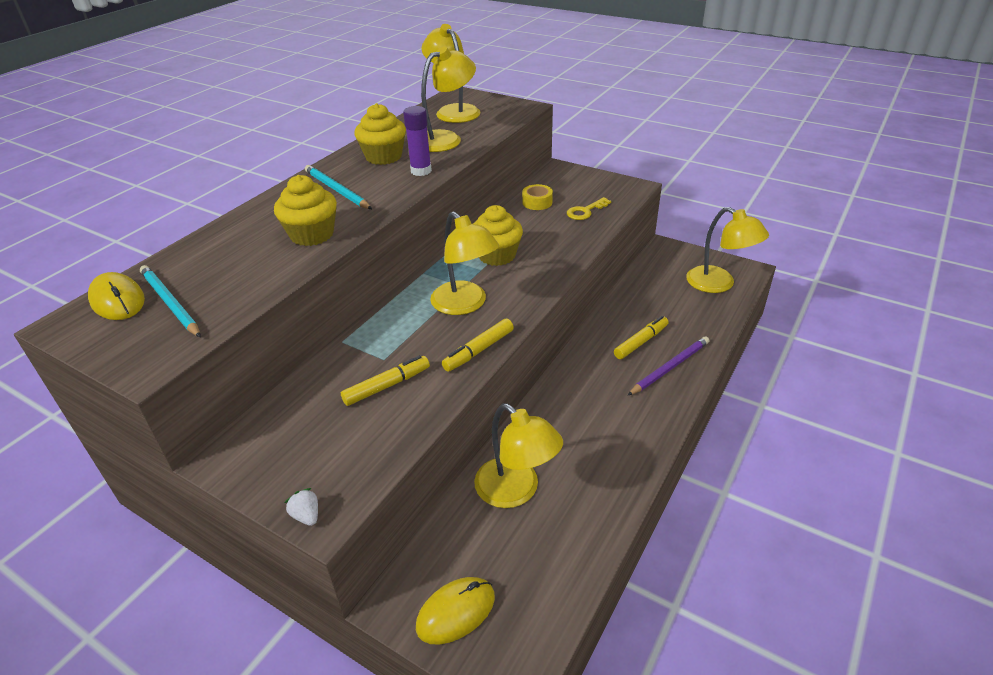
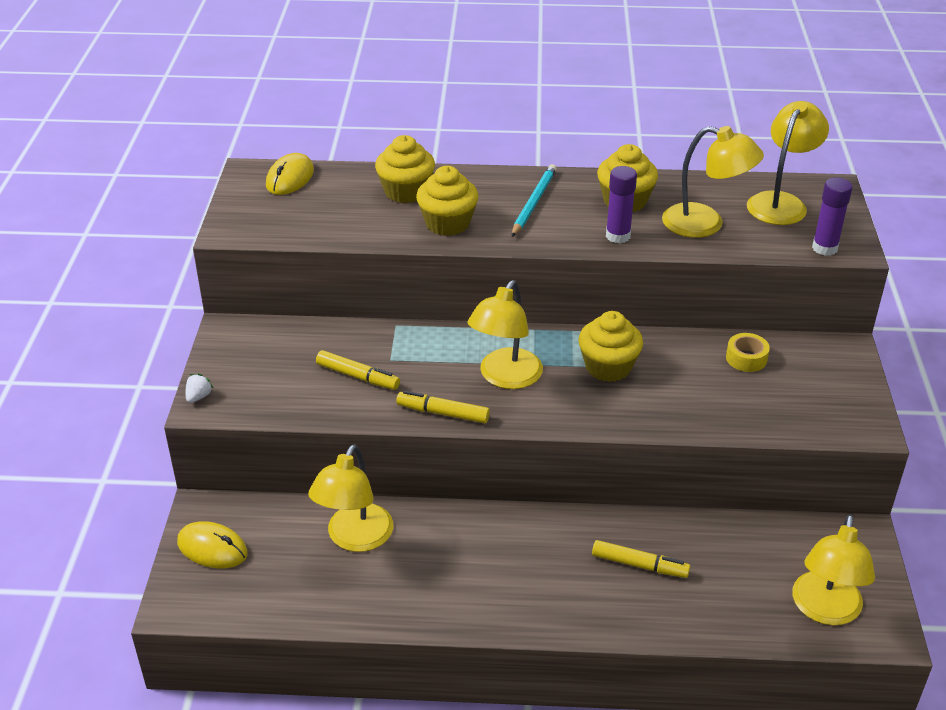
camera: 60 degrees right, 0 degrees up
turquoise pencil [140,265,201,337] -> none
yellow key [567,197,611,220] -> none
purple pencil [627,336,709,396] -> none
none -> yellow cupcake [375,135,435,203]
none -> purple glue stick [812,177,852,256]

